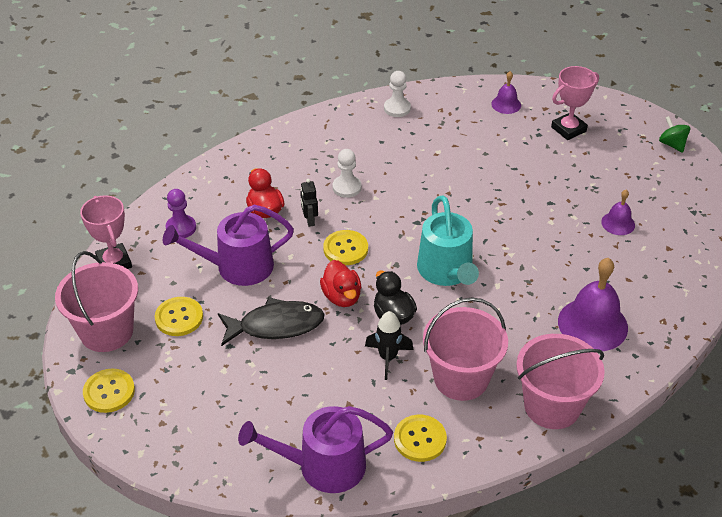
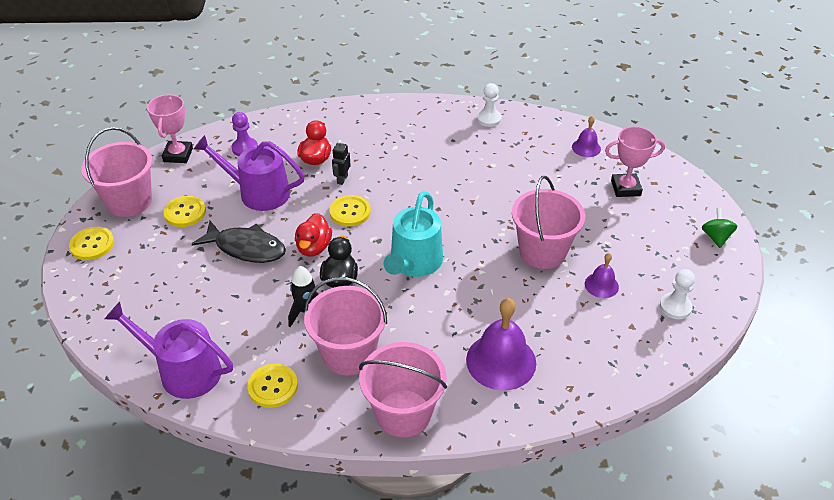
camera: 30 degrees right, 0 degrees up
white pawn [332,149,361,198] -> white pawn moved to [660,269,695,319]
none -> pink bucket [512,176,585,269]

